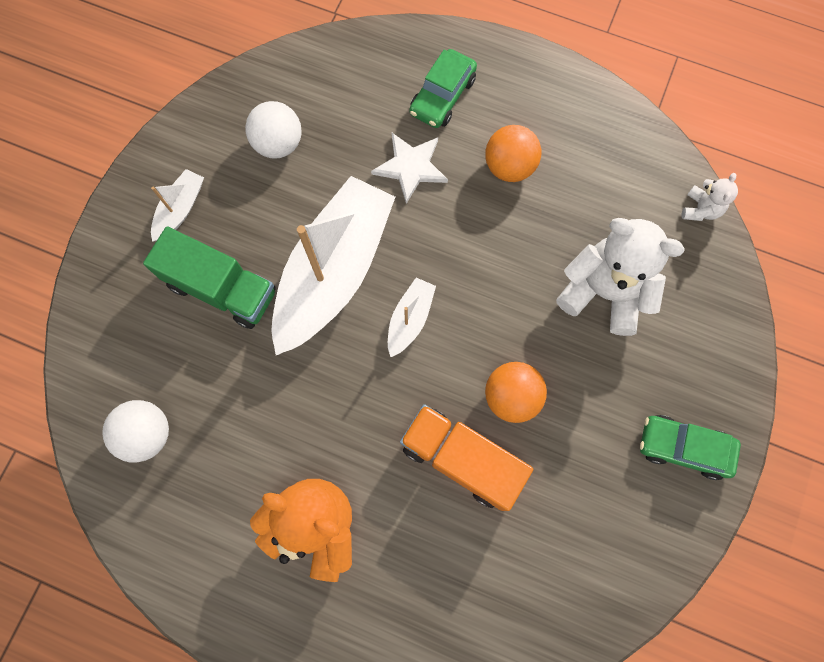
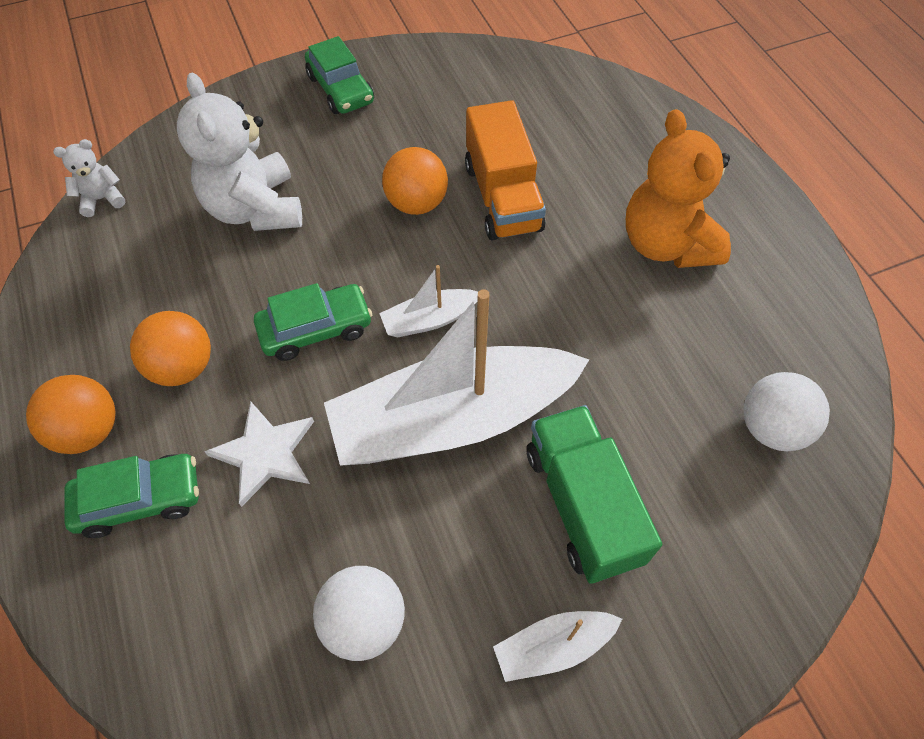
camera: 135 degrees left, 15 degrees down
none -> orange ball [26,375,115,454]
none -> green car [254,283,372,361]

